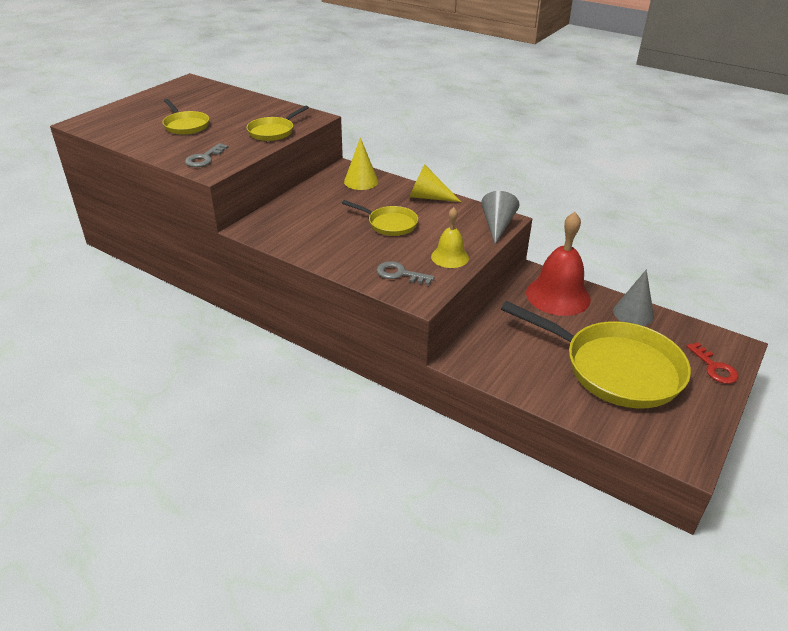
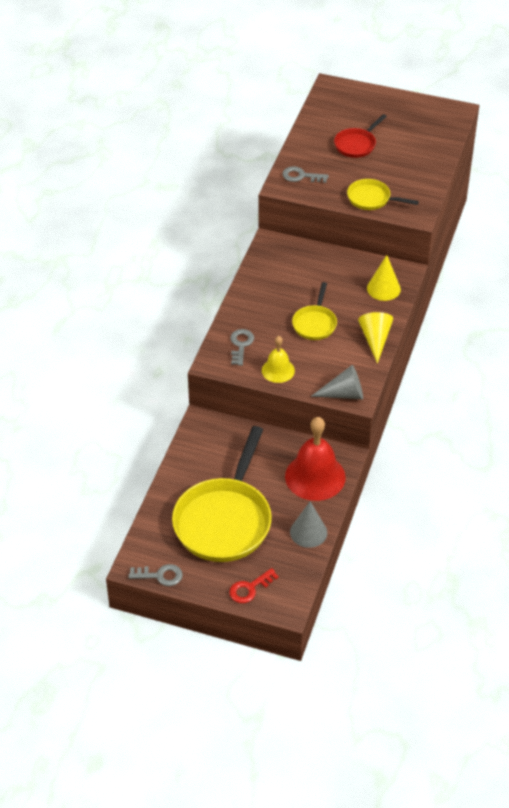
camera: 75 degrees right, 10 degrees up
yellow pan [162,99,209,135] -> red pan [334,114,387,158]
none -> grey key [128,564,183,586]

